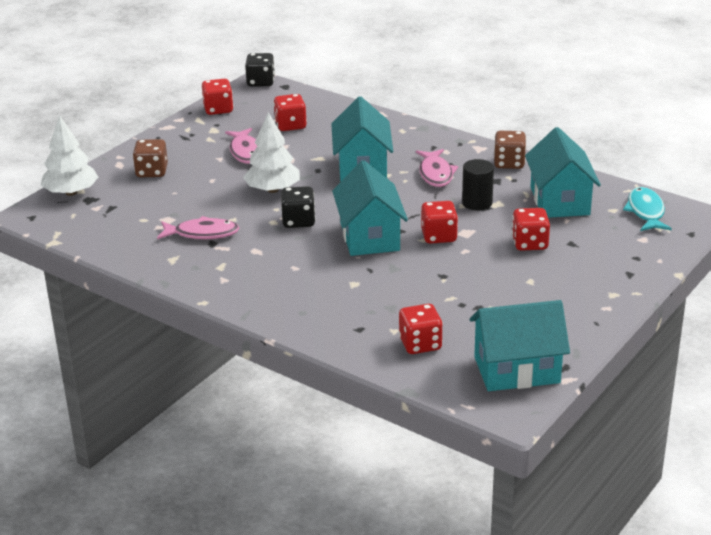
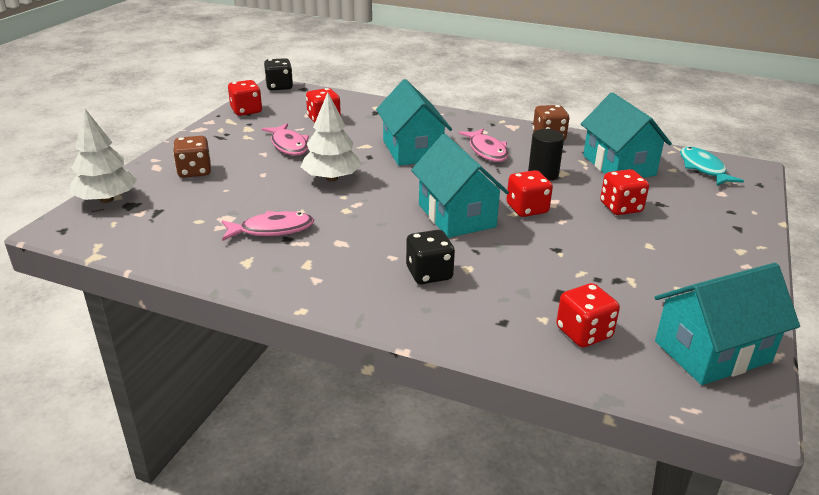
camera: 15 degrees left, 0 degrees up
black dice [281,186,316,228] -> black dice moved to [406,230,455,284]

